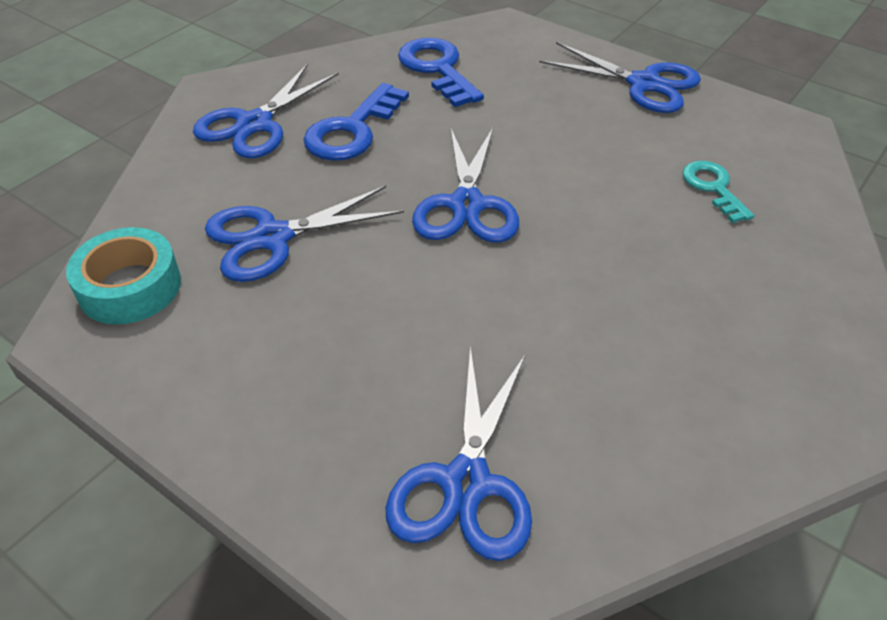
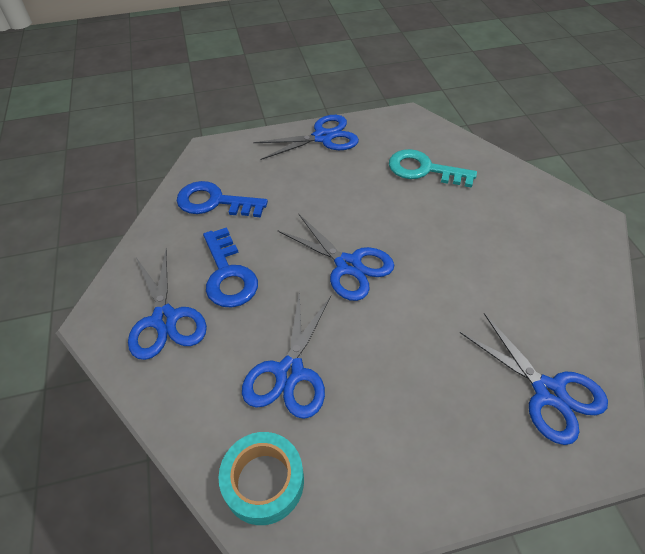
camera: 50 degrees left, 5 degrees up
turquoise key [683,161,754,223] -> turquoise key [389,149,477,188], size x1.57

